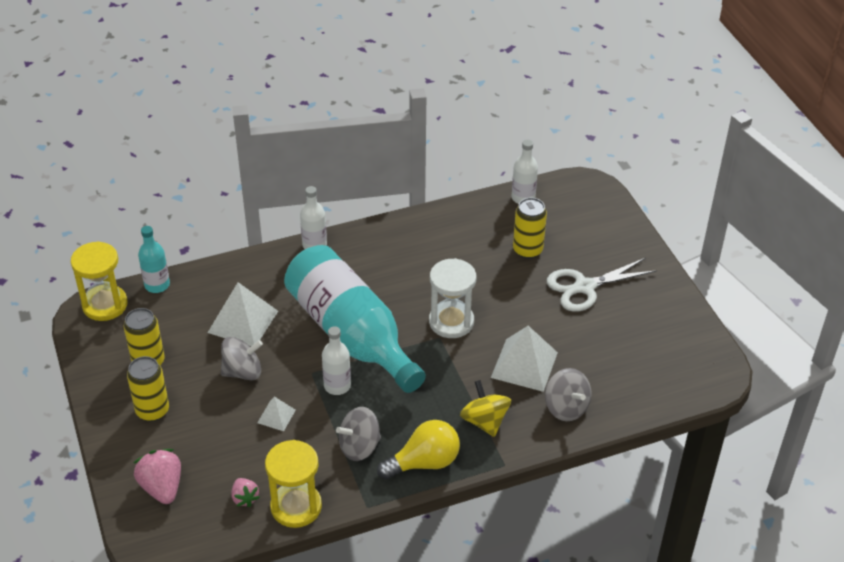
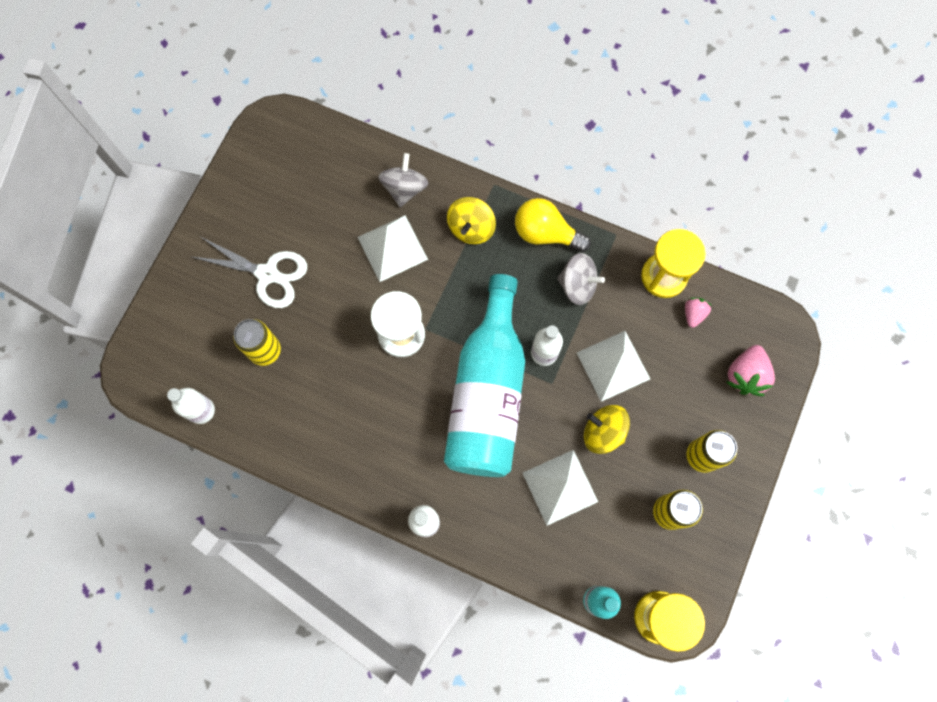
camera: 135 degrees left, 30 degrees up
grey spinning top [221,337,263,381] -> yellow spinning top [584,405,630,454]
white pyramid [257,396,296,431] -> white pyramid [577,331,650,402], size x1.93

